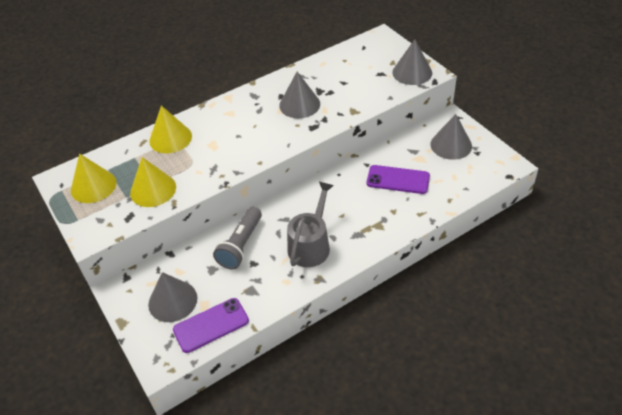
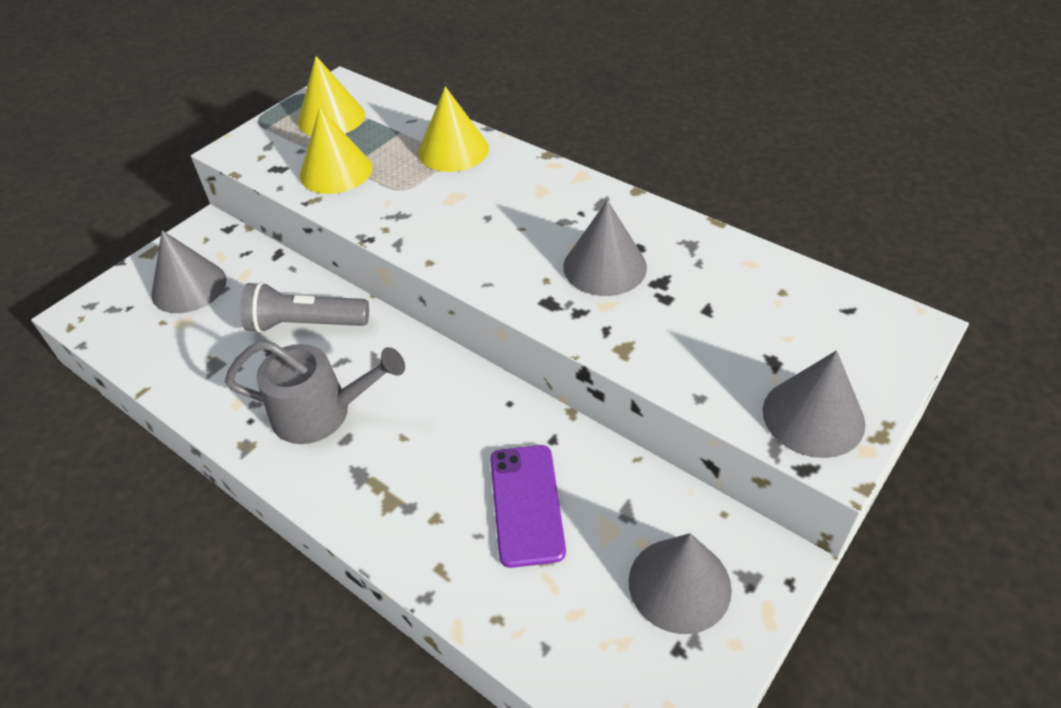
camera: 70 degrees right, 0 degrees up
purple phone [173,298,249,353] -> none

